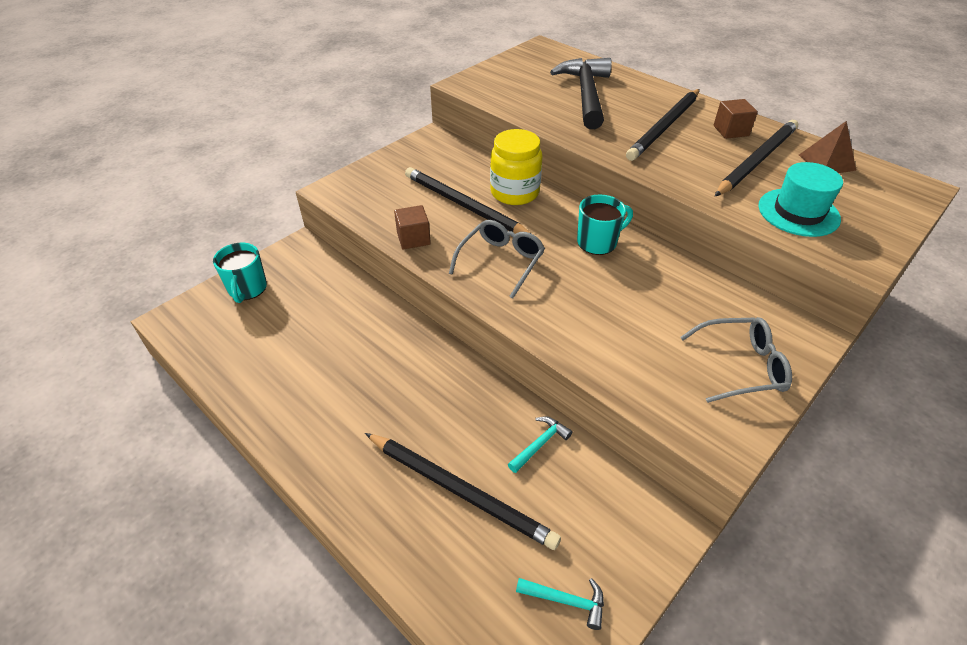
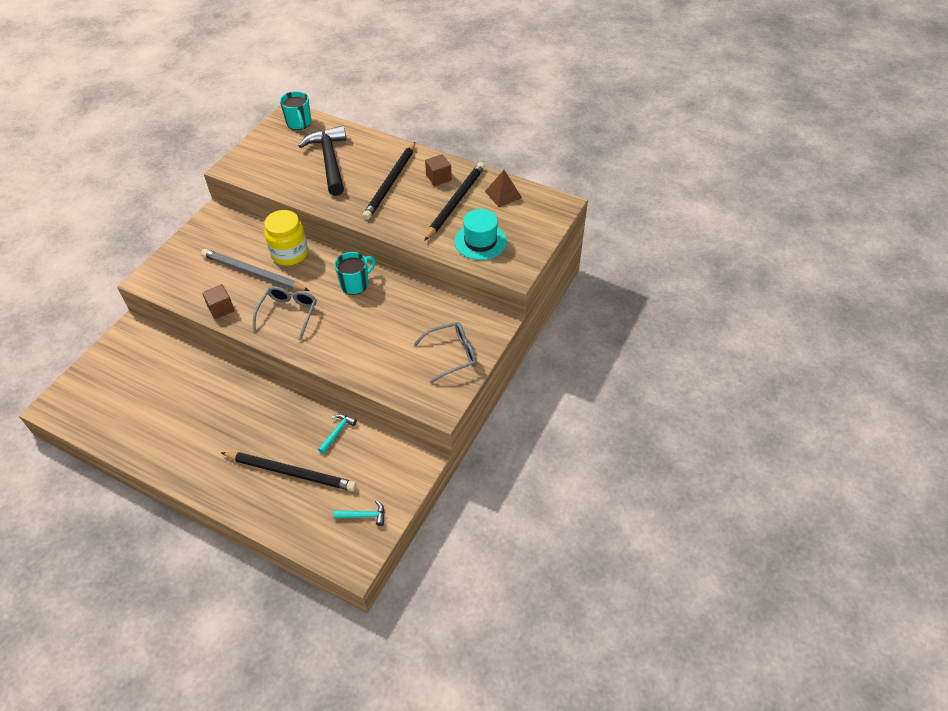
camera: 15 degrees left, 5 degrees up
turquoise mug [213,243,267,303] -> turquoise mug moved to [280,91,311,130]
black pencil [405,167,530,234] -> grey pencil [201,249,310,291]

